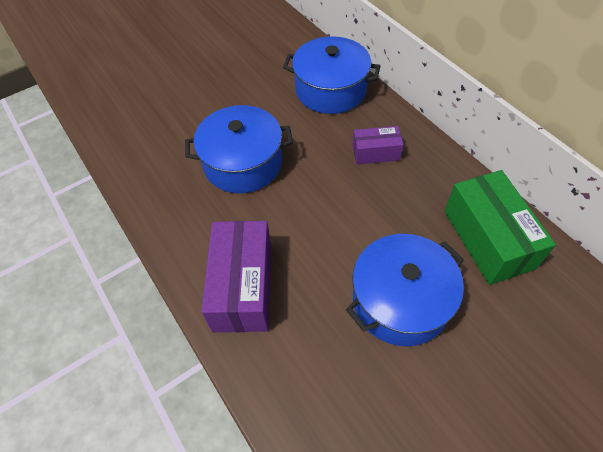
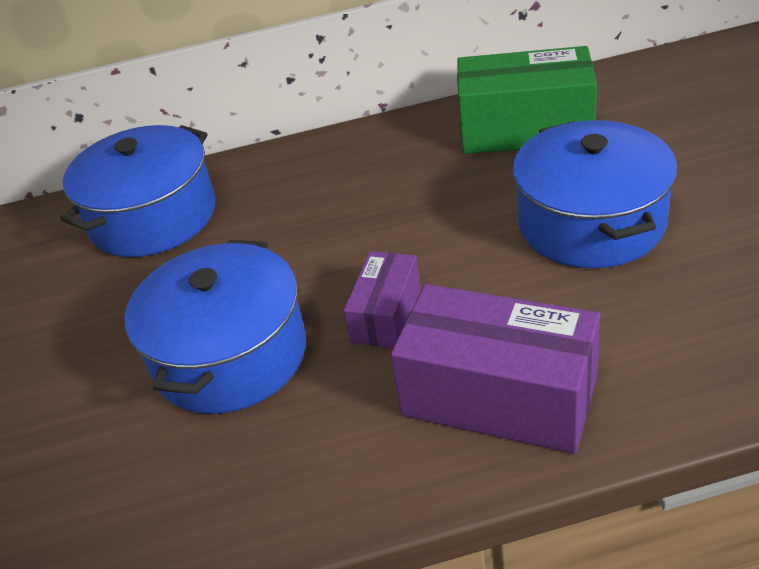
camera: 65 degrees left, 15 degrees down
purple box [353,126,404,164] -> purple box moved to [344,251,421,348]

